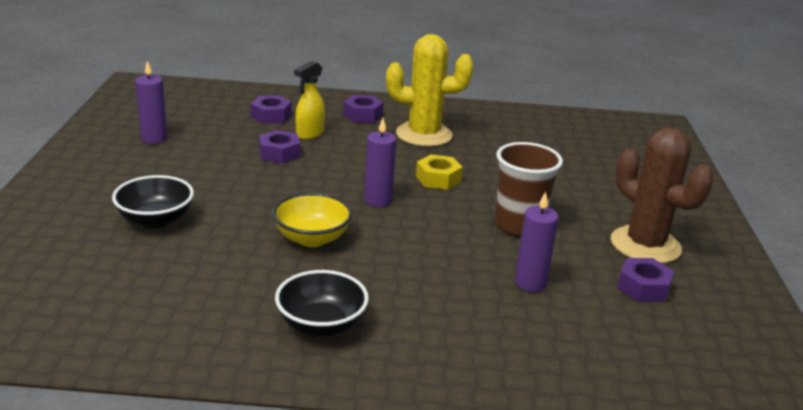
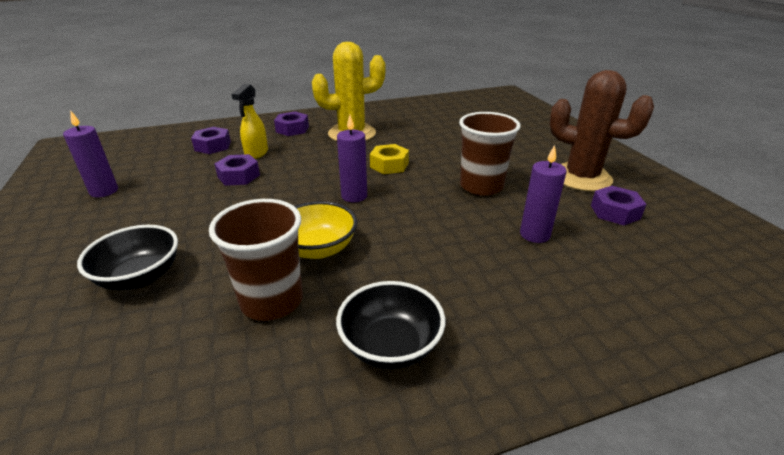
camera: 20 degrees left, 5 degrees up
none -> brown cup [209,199,303,321]

